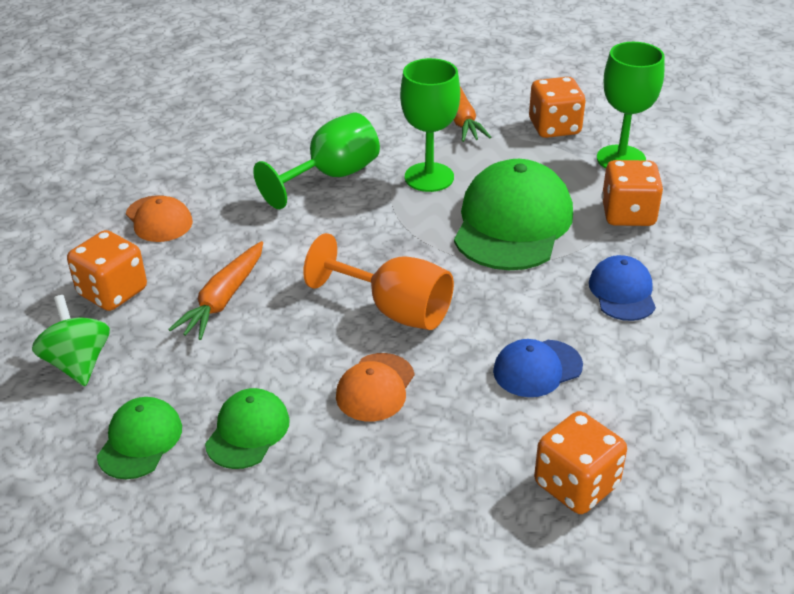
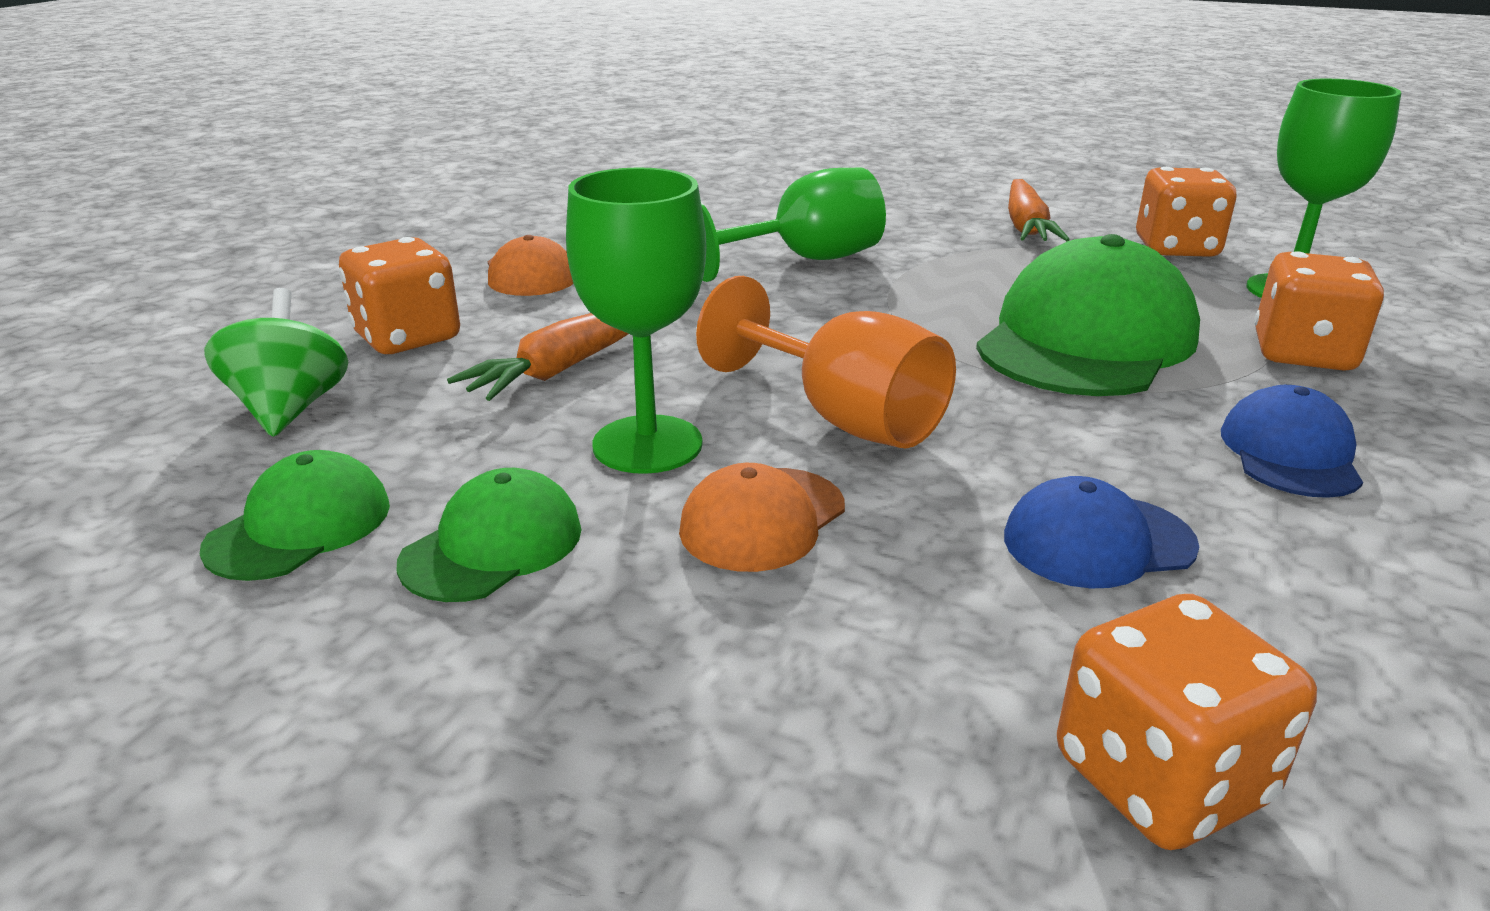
camera: 15 degrees right, 10 degrees down
green goblet [400,58,460,192] -> green goblet moved to [566,167,707,474]

